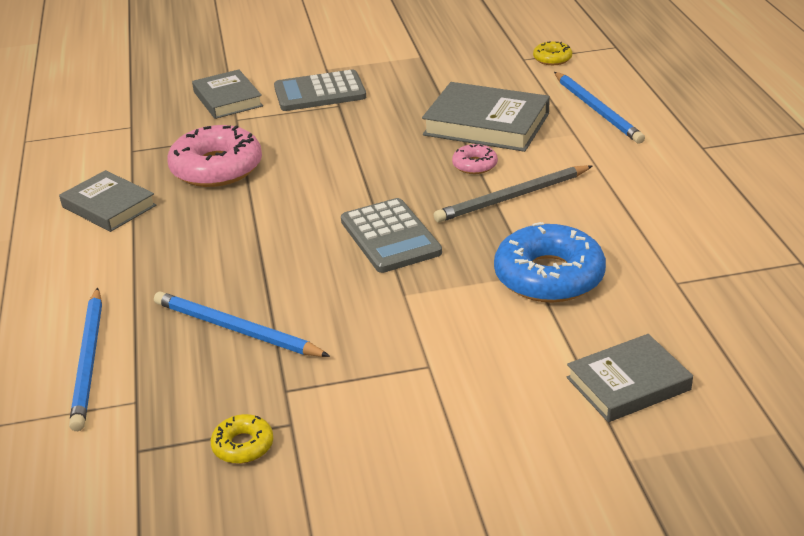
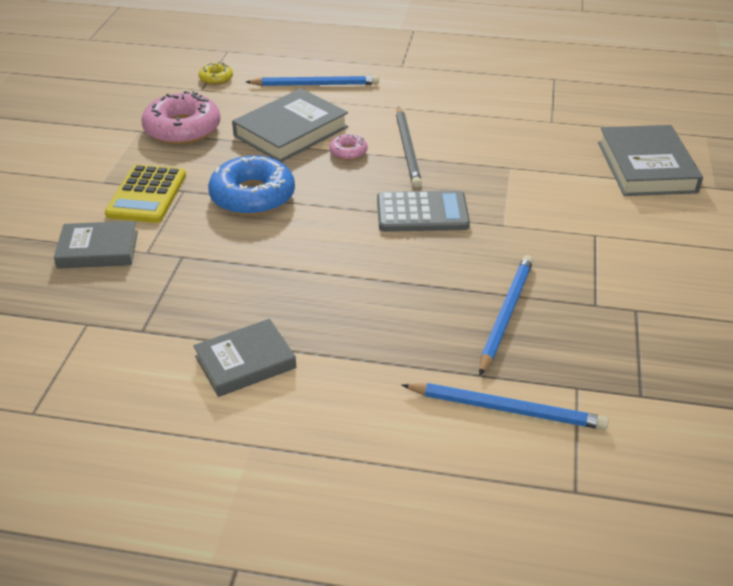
camera: 70 degrees left, 5 degrees up
blue pencil [154,291,330,357] -> blue pencil turned 150 degrees clockwise [479,255,533,376]
pink donut [167,125,262,187] -> pink donut moved to [141,91,221,145]
yellow donut [211,414,273,464] -> none
grey calculator [274,69,366,111] -> yellow calculator [105,164,186,223]
blue donut [494,222,606,303] -> blue donut moved to [208,156,295,216]
grey book [567,334,693,422] -> grey book [598,125,703,196], size x1.50

